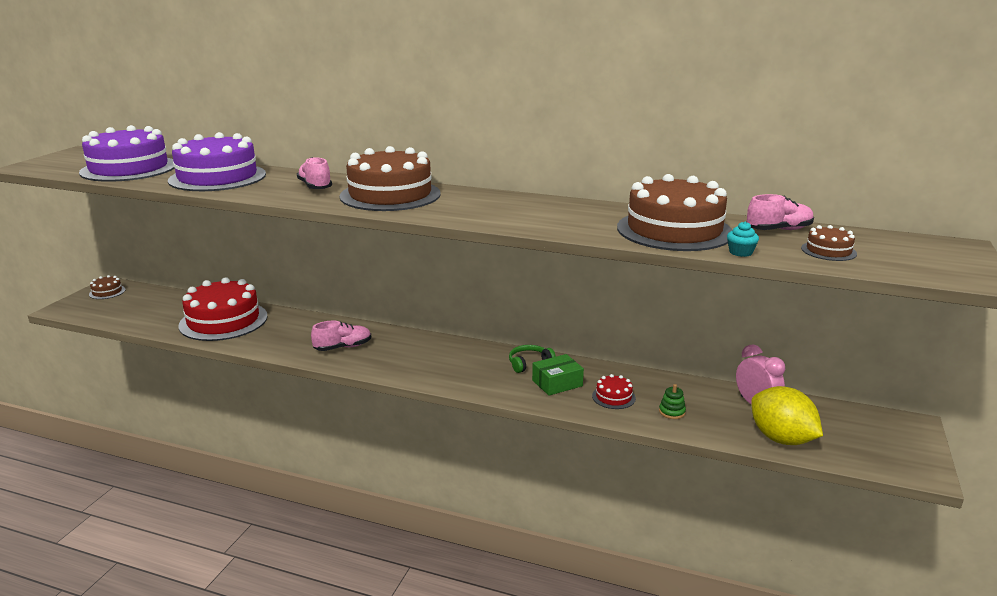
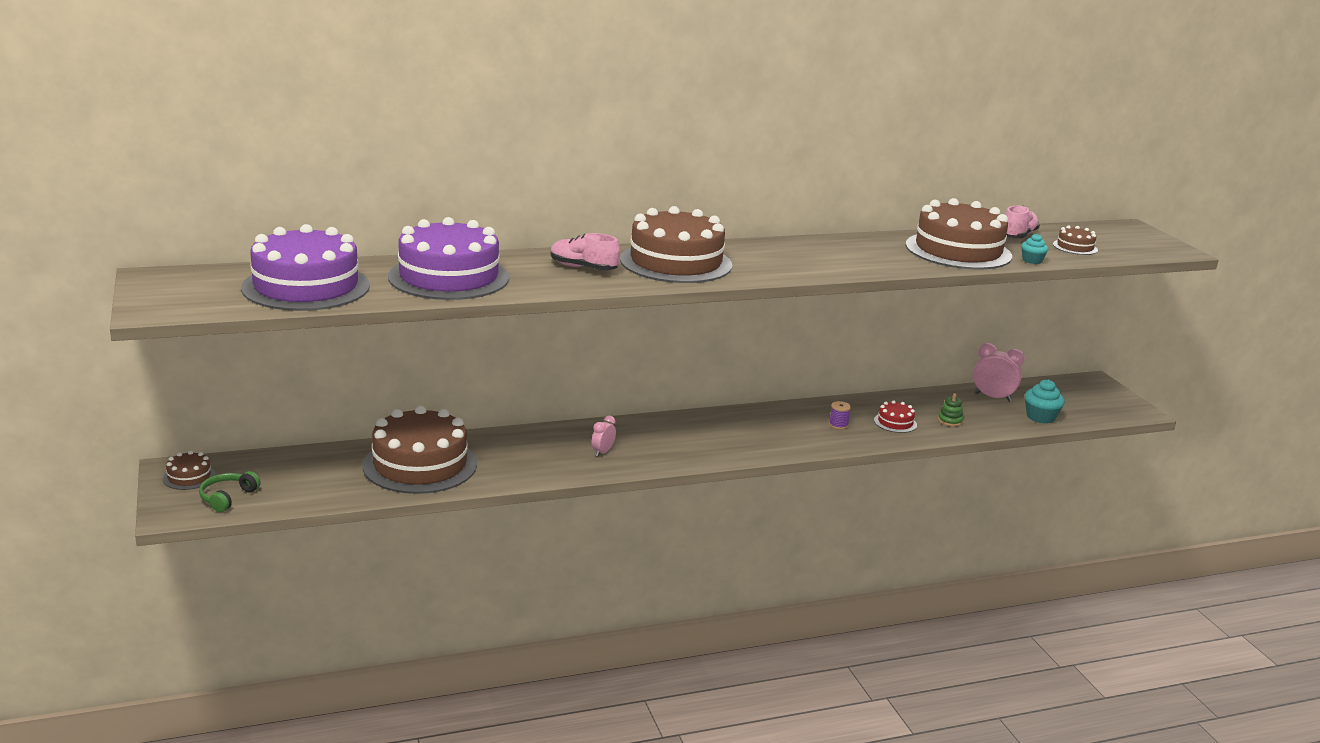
camera: 40 degrees left, 0 degrees up
red cake [178,277,268,341] -> brown cake [363,406,477,494]
pink shoe [311,320,371,351] -> pink clock [592,416,616,456]
green headphones [509,345,556,373] -> green headphones moved to [199,471,261,512]
green box [532,354,584,396] -> purple spool [829,401,851,429]
yellow lemon [751,386,823,445] -> turquoise cupcake [1025,379,1065,424]

